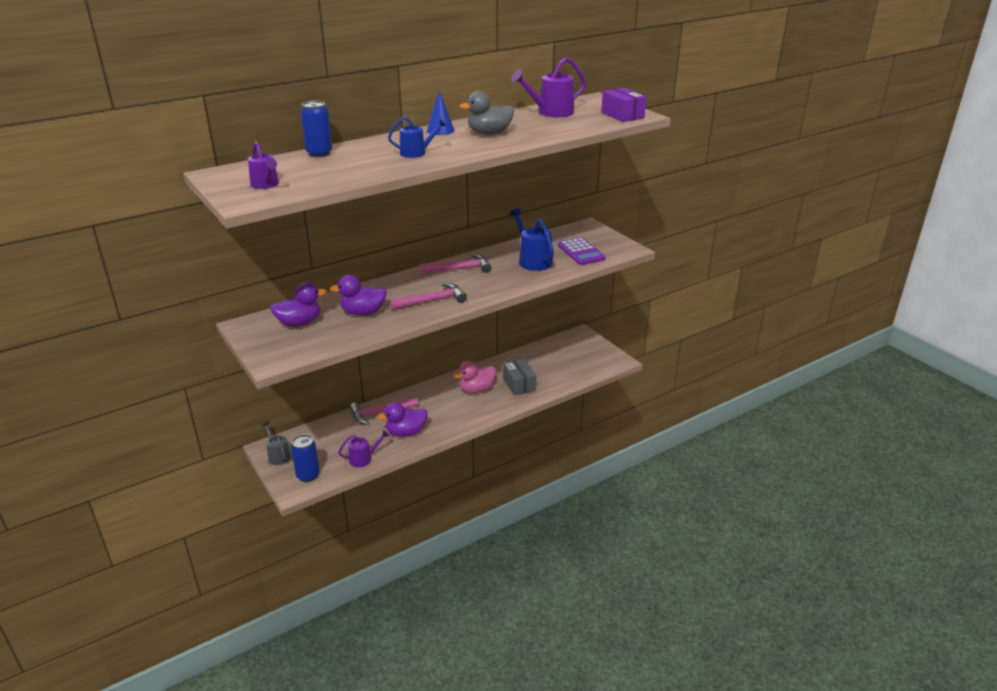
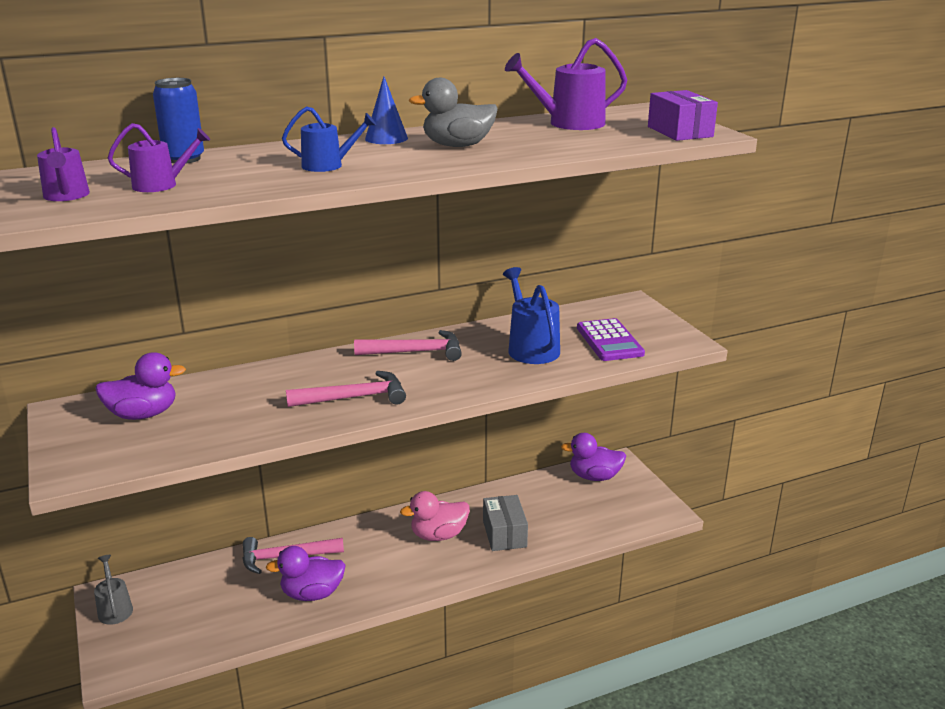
camera: 10 degrees right, 5 degrees down
blue can [291,435,320,482] -> none
purple duck [329,275,387,316] -> purple duck moved to [561,433,626,481]
purple watering can [338,430,389,467] -> purple watering can moved to [108,123,210,192]

